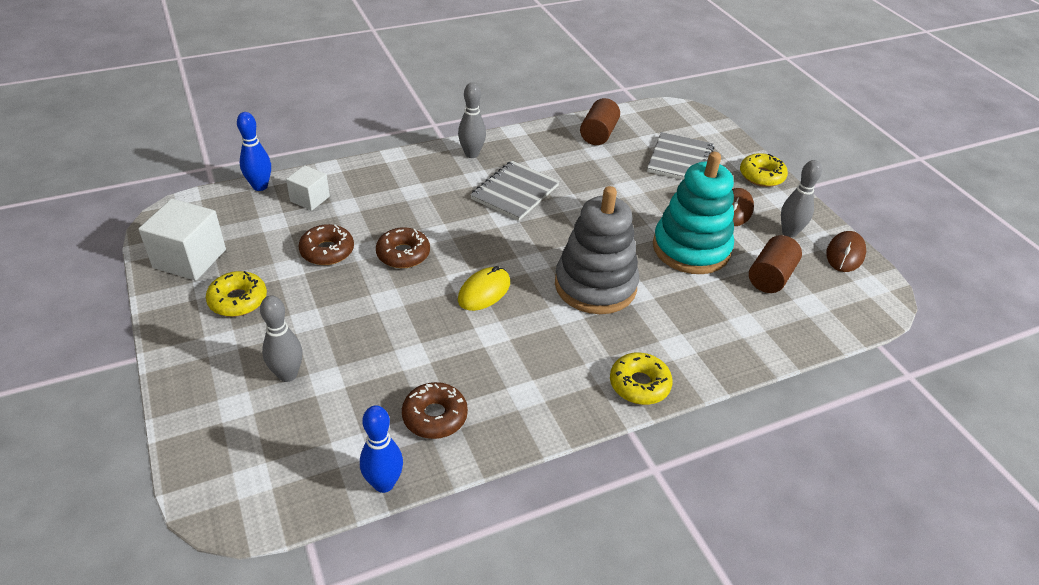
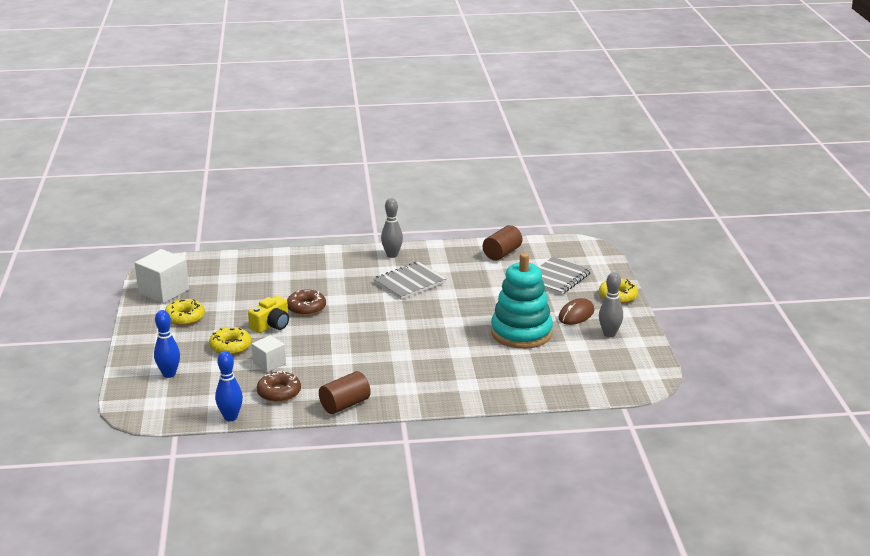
camera: 20 degrees right, 15 degrees down
blue bowling pin [237,112,271,191] -> blue bowling pin moved to [154,310,180,378]
grey bowling pin [260,296,302,382] -> none
white cube [286,165,330,211] -> white cube moved to [252,335,286,372]
brown donut [298,224,354,265] -> none
yellow mouse [458,266,510,311] -> none
grey stacking toy [555,186,639,314] -> none
yellow donut [610,353,673,405] -> yellow donut moved to [209,327,251,355]
brown cylinder [749,235,802,293] -> brown cylinder moved to [319,371,371,414]
brown mouse [826,231,866,272] -> none
none -> yellow camera [248,296,289,333]

